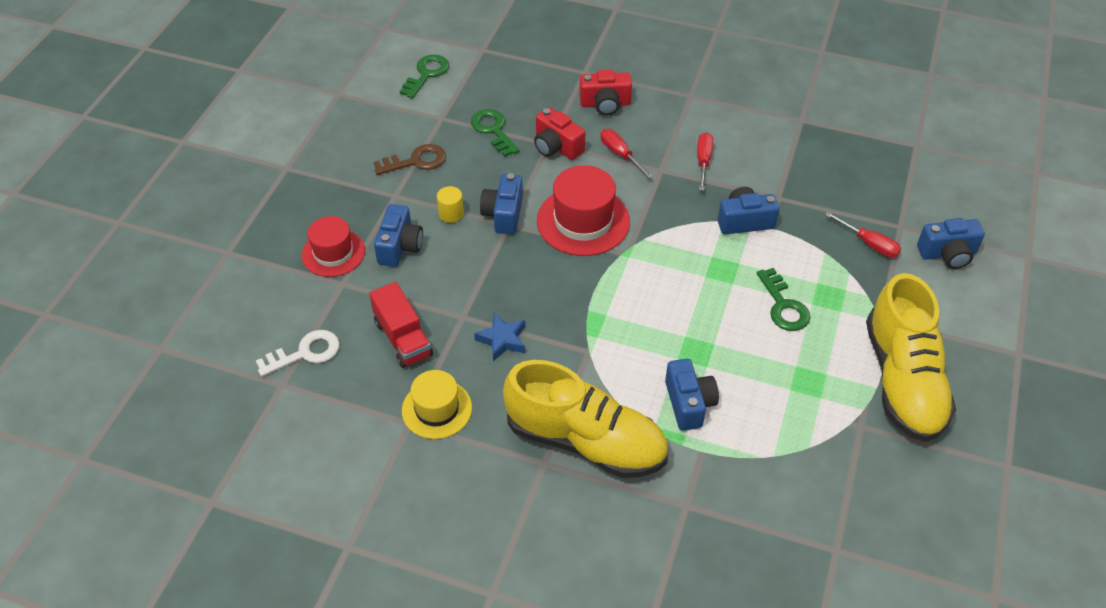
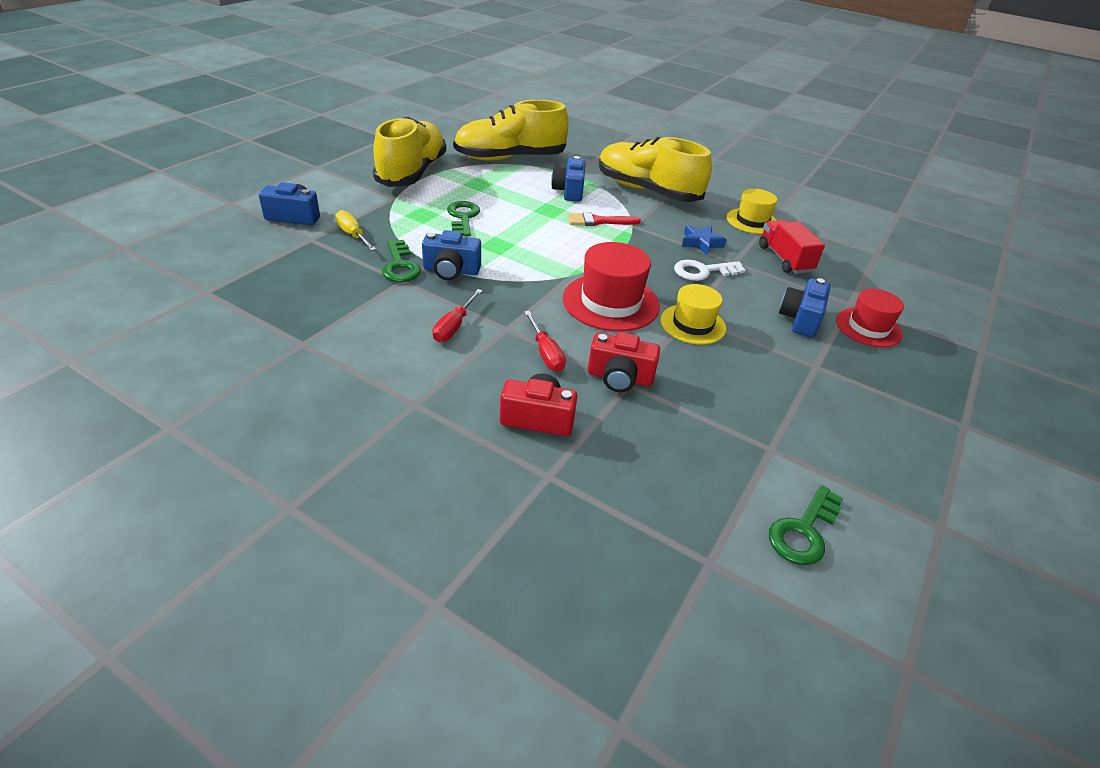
camera: 170 degrees left, 10 degrees down
white key [256,330,340,377] -> white key moved to [674,260,746,281]
brown key [374,144,446,175] -> none
yellow cylinder [437,186,464,223] -> none
green key [471,109,519,157] -> green key moved to [382,240,421,282]
blue camera [480,173,523,234] -> yellow hat [660,284,726,345]
red camera [534,107,585,160] -> red camera turned 135 degrees clockwise [588,332,660,392]
red screwdriver [825,212,901,258] -> yellow screwdriver [335,210,376,251]
none -> yellow shoe [453,100,569,161]
none -> red brush [568,212,641,226]

